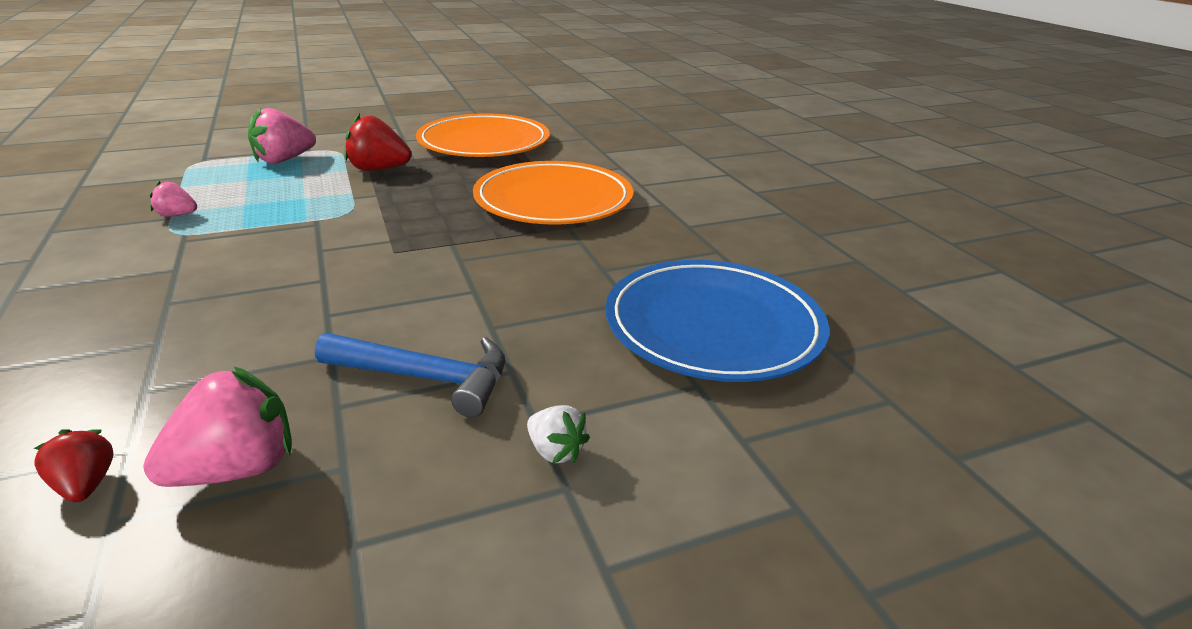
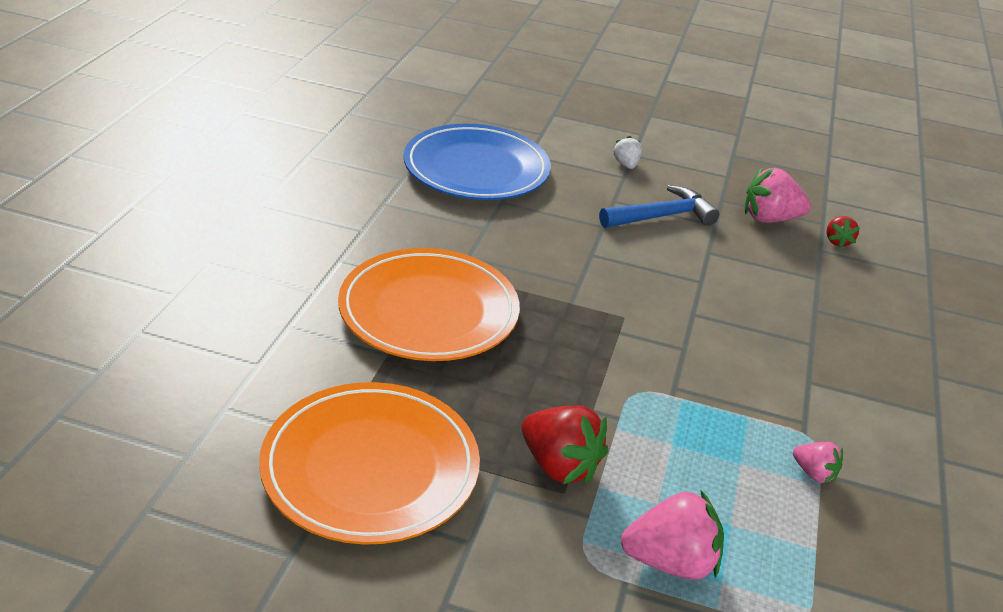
camera: 145 degrees left, 5 degrees up
blue hammer [315,333,505,417] -> blue hammer turned 105 degrees clockwise [599,185,719,228]

